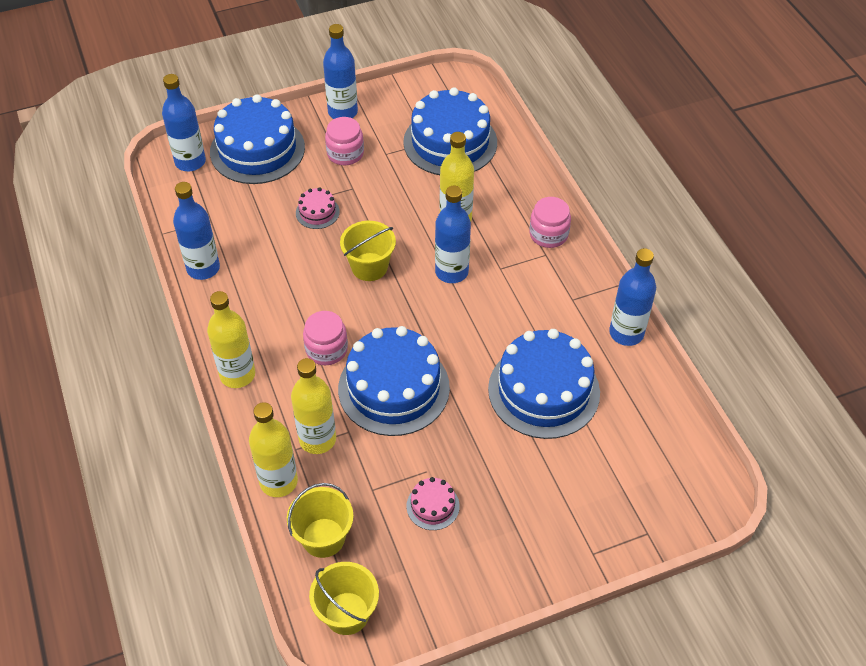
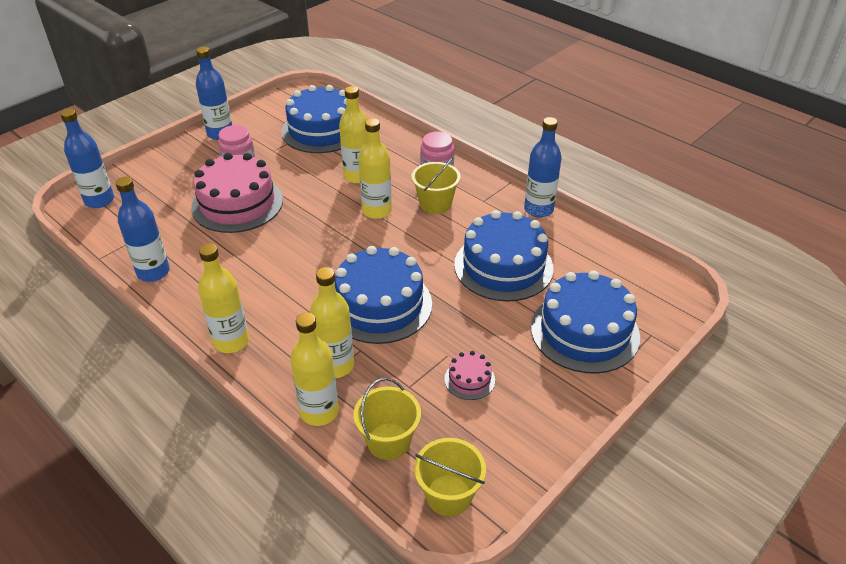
camera: 25 degrees left, 10 degrees down
blue cake [210,94,305,184] -> blue cake moved to [531,271,640,374]
pink cake [296,187,340,229] -> pink cake [191,153,283,233], size x2.25
pink jar [303,311,348,365] -> none
yellow bucket [340,221,396,281] -> yellow bucket moved to [412,157,461,214]
blue bottle [435,186,471,283] -> yellow bottle [359,118,392,219]

